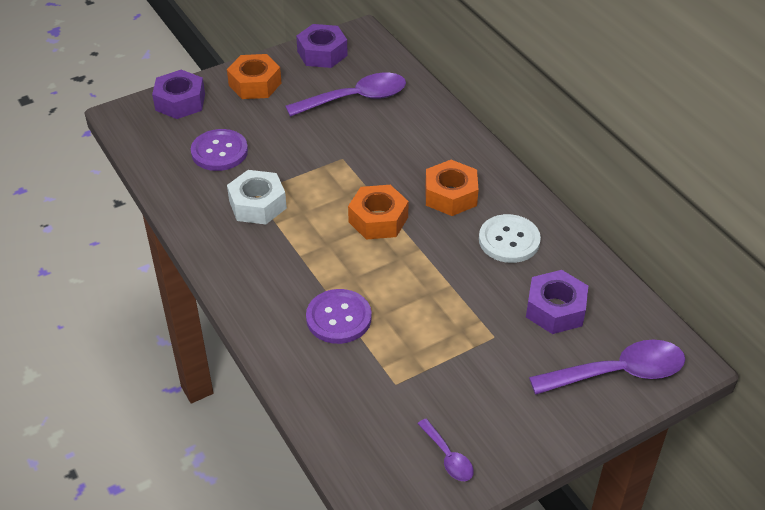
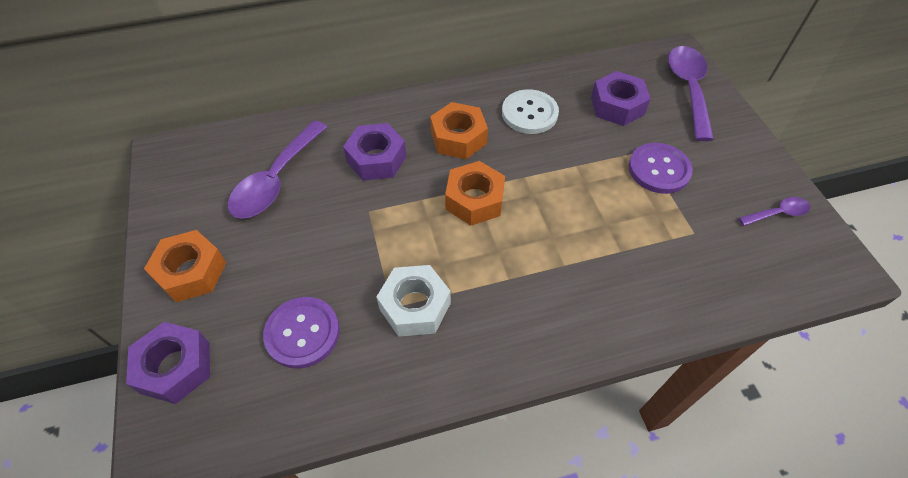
camera: 75 degrees left, 10 degrees up
purple spoon [285,73,406,117] -> purple spoon turned 150 degrees counterclockwise [228,120,327,219]
purple nut [296,24,348,68] -> purple nut moved to [343,123,406,181]
purple button [306,289,372,344] -> purple button moved to [629,143,693,194]

